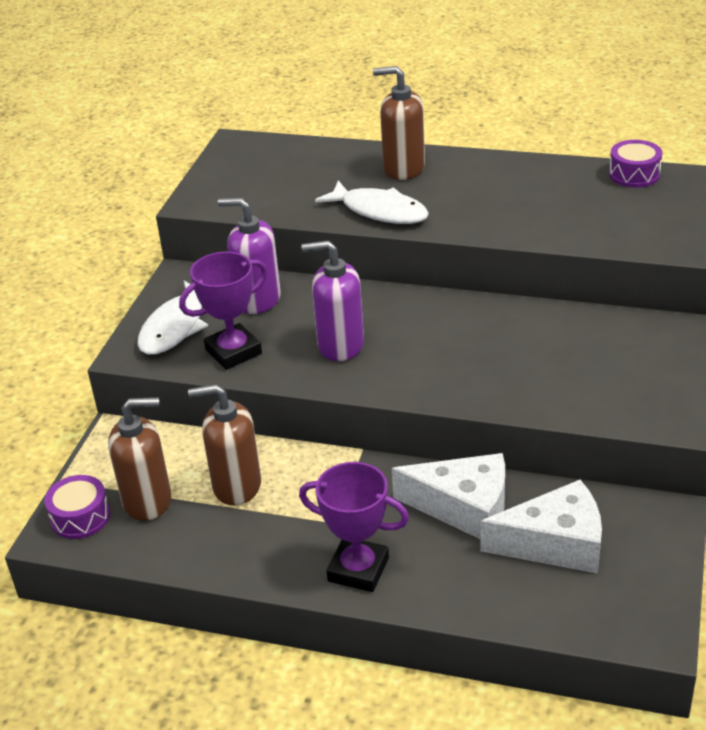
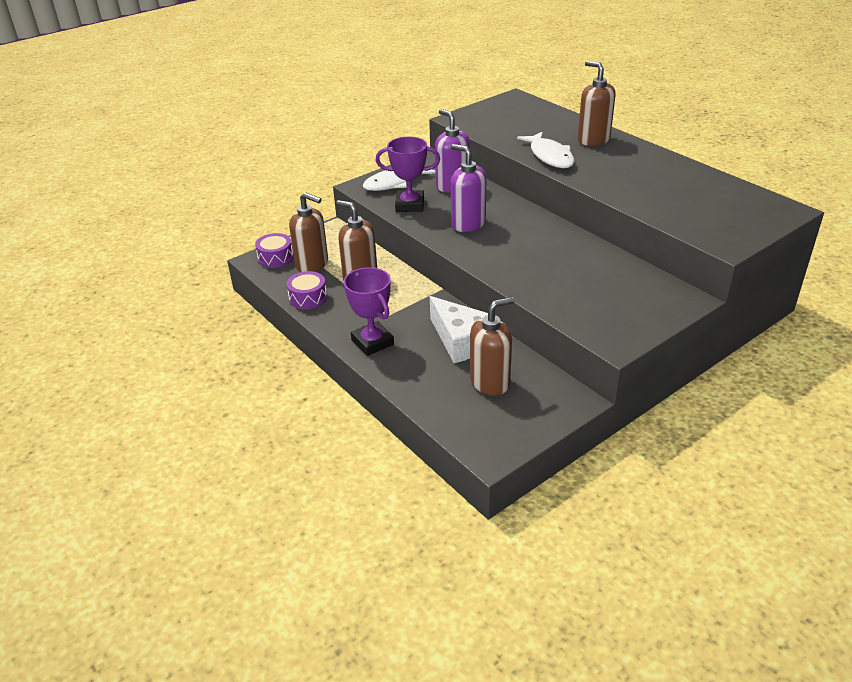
camera: 35 degrees right, 0 degrees up
white cheese [480,480,602,574] -> brown soap dispenser [470,297,515,396]
purple drum [609,140,663,188] -> purple drum moved to [286,271,327,309]

